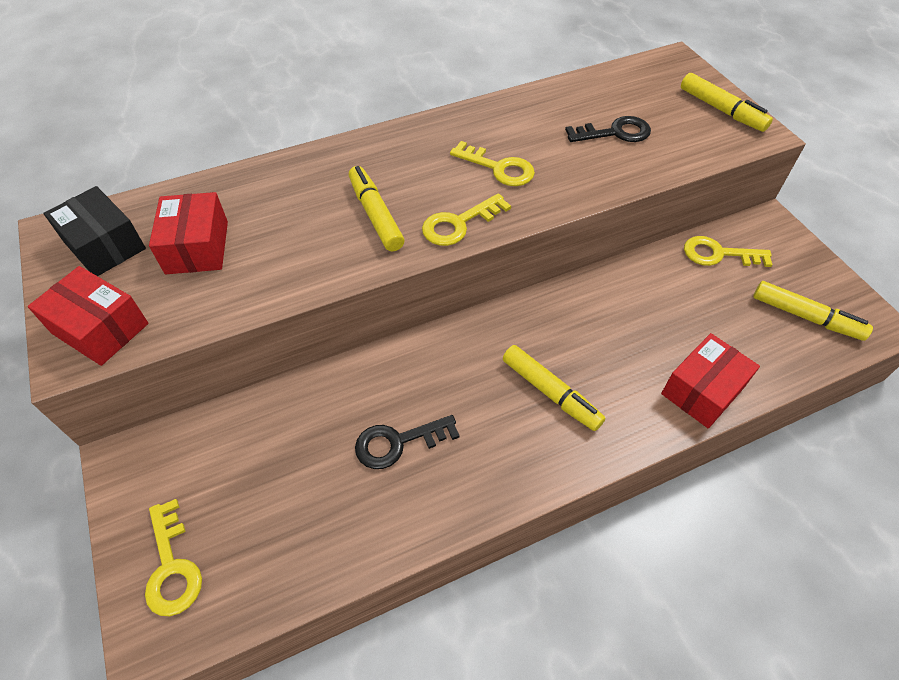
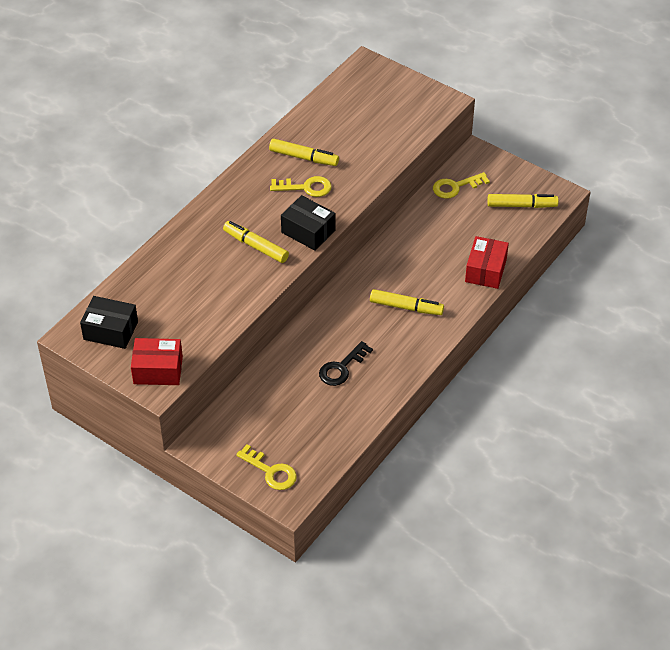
camera: 30 degrees left, 5 degrees down
red box [149,192,228,274] -> none
yellow key [422,193,511,246] -> black box [281,195,336,251]
black key [565,116,651,142] -> none
yellow marker [681,73,773,132] -> yellow marker moved to [269,139,339,166]

